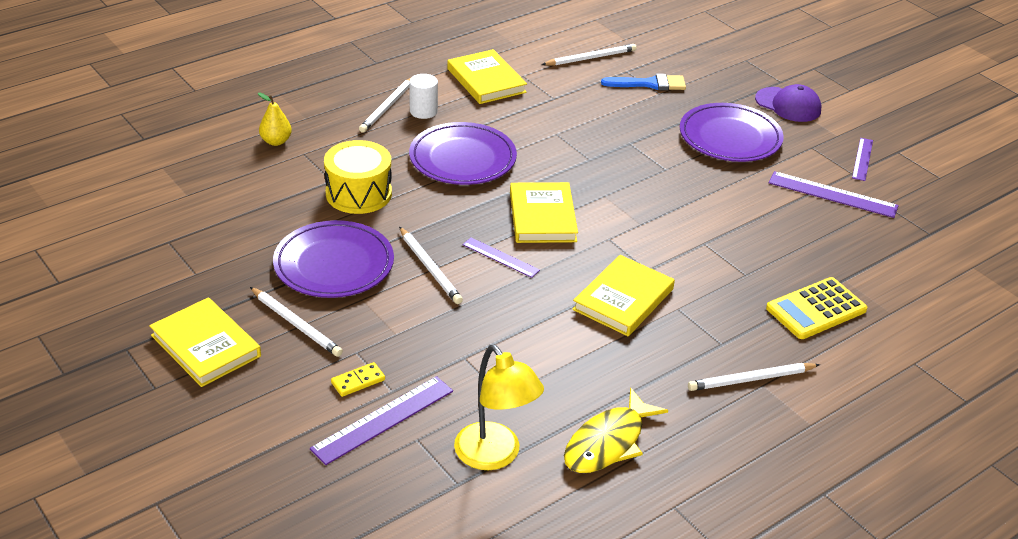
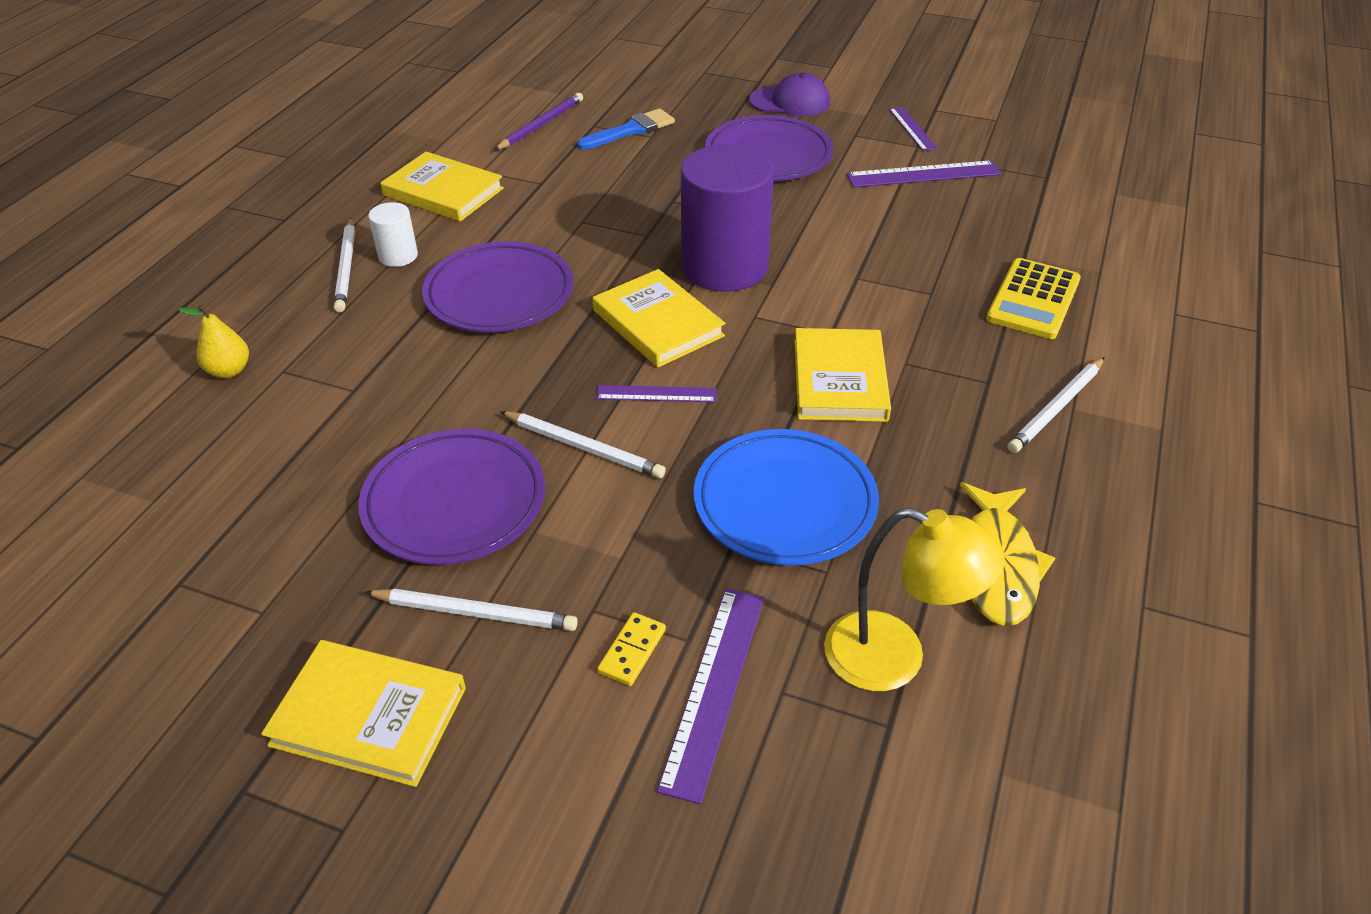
camera: 30 degrees left, 5 degrees up
yellow drum [324,140,392,214] -> none
white pencil [541,44,637,66] -> purple pencil [494,93,583,151]
none -> purple cylinder [681,145,774,291]
none -> blue plate [694,429,879,565]

